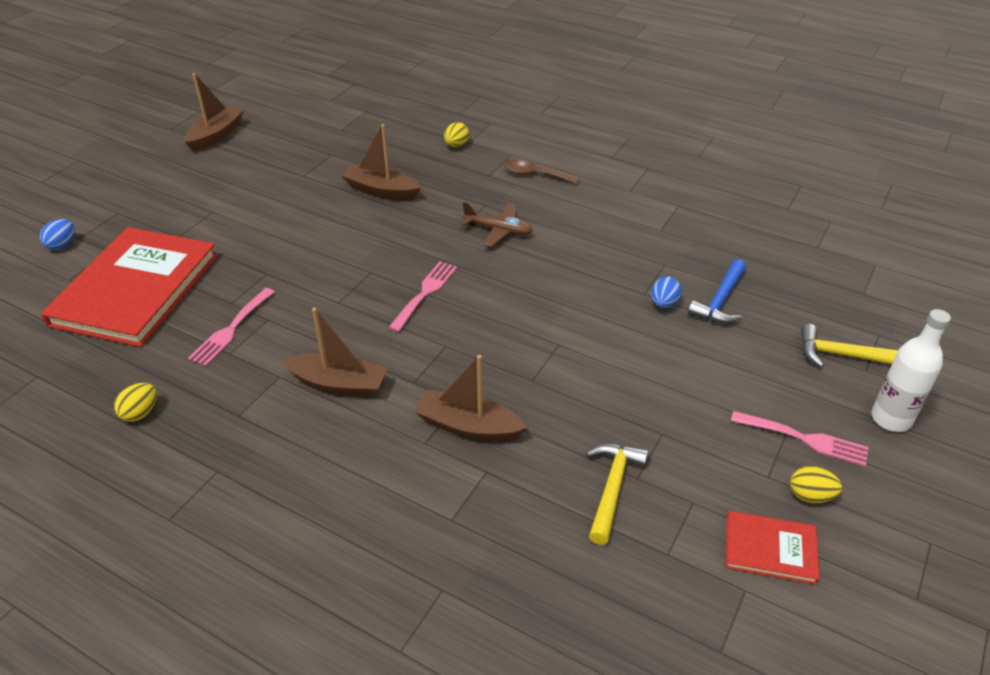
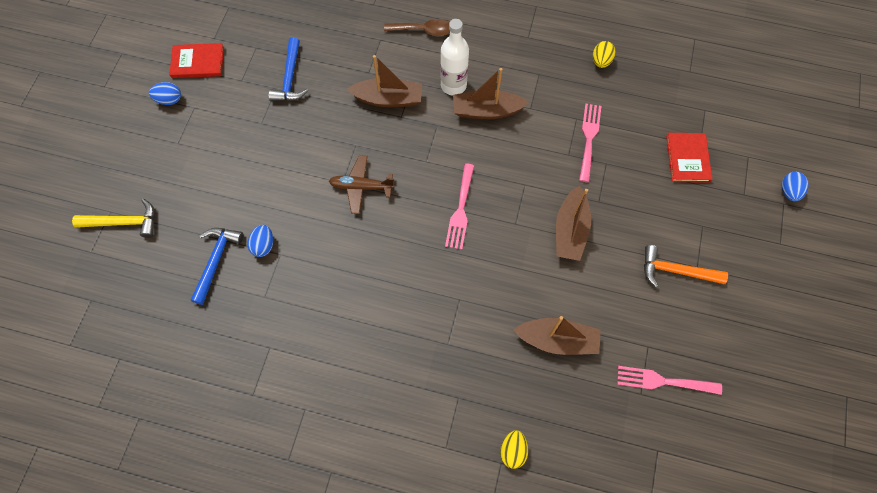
camera: 165 degrees right, 25 degrees up
red book [41,227,218,347] -> red book [666,133,712,183], size x0.45
brown boat [184,73,244,152] -> brown boat moved to [556,186,591,261]
brown plane [461,202,533,247] -> brown plane moved to [329,155,395,214]
brown spoon [504,159,580,184] -> brown spoon moved to [384,19,450,36]
yellow hammer [586,443,648,545] -> blue hammer [269,37,308,101]
pink fork [731,411,869,466] -> pink fork moved to [617,366,722,395]
yellow egg [790,466,842,503] -> blue egg [149,82,181,105]
white bottle [871,309,951,432] -> white bottle moved to [440,19,469,95]
none -> orange hammer [644,245,728,287]

